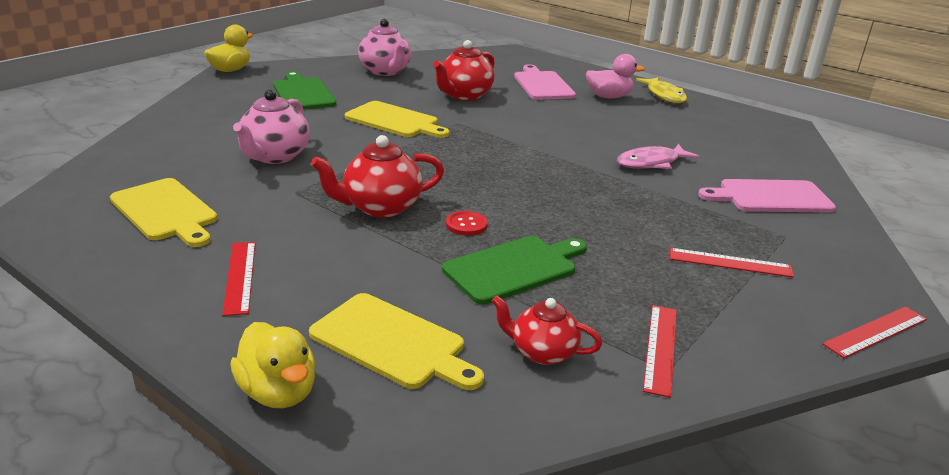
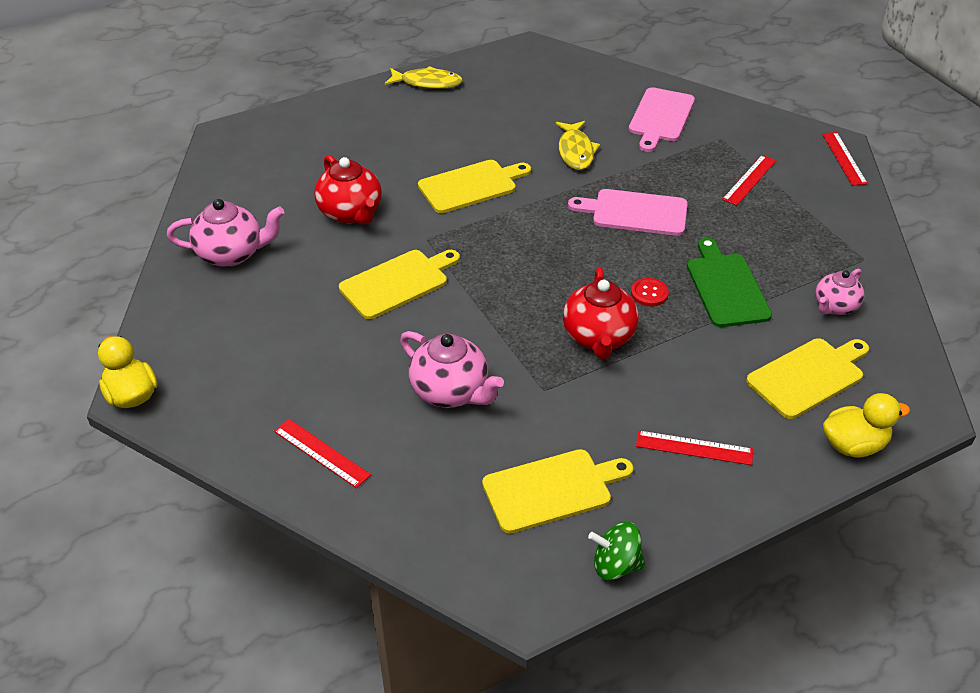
camera: 65 degrees left, 15 degrees up
green cutting board [273,71,336,110] -> none
red teapot [492,296,602,365] -> pink teapot [815,269,864,315]
pink cutting board [514,65,576,100] -> pink cutting board moved to [568,189,688,236]
pink duck [586,54,645,98] -> none
pink fish [617,144,700,169] -> yellow fish [556,121,600,170]
red ruler [643,305,677,398] -> red ruler moved to [274,419,371,488]
none -> yellow cutting board [418,160,531,213]
none -> green spinning top [588,522,645,580]

